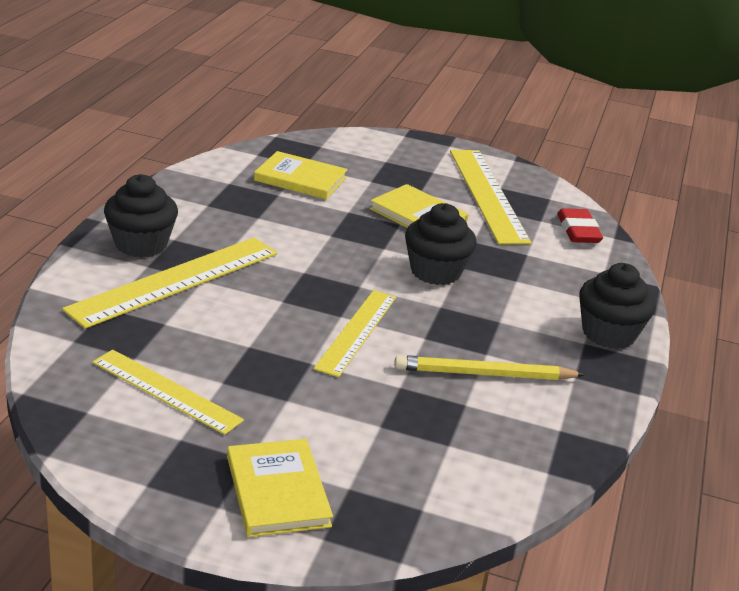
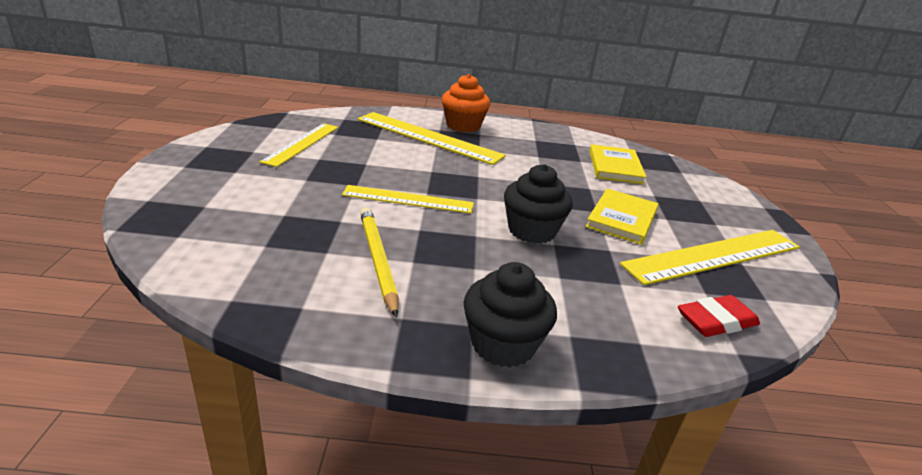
camera: 75 degrees right, 0 degrees up
black cupcake [104,174,178,257] -> orange cupcake [442,74,490,132]
yellow book [227,439,333,537] -> none

